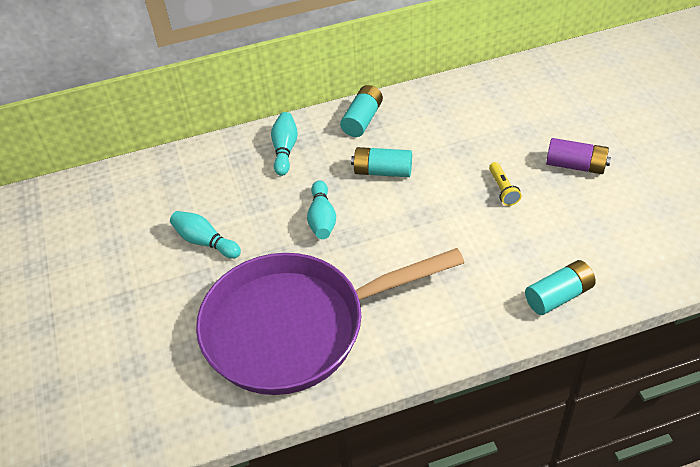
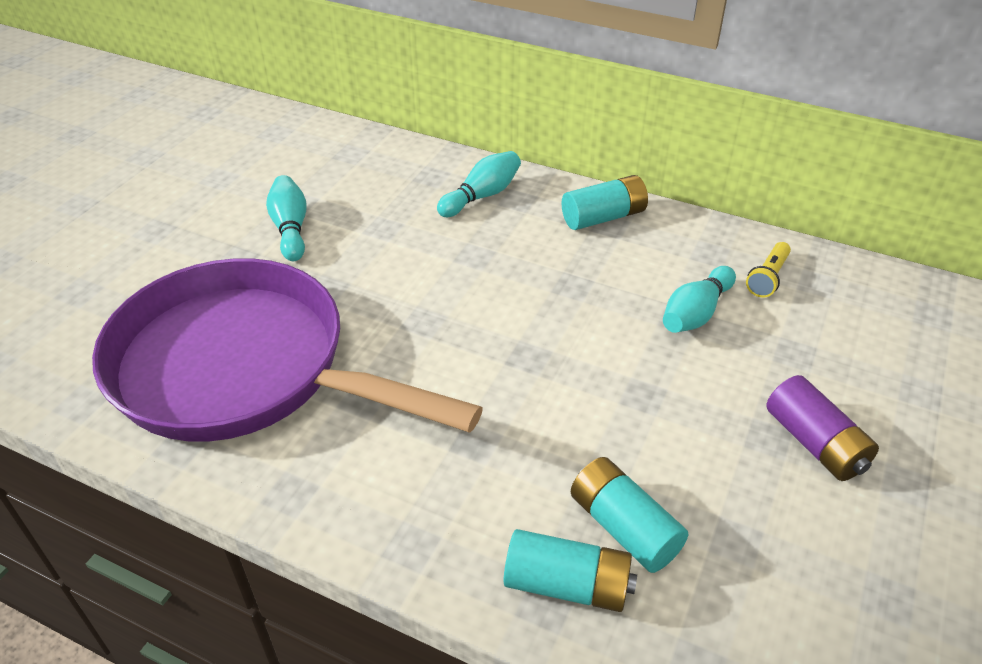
camera: 40 degrees right, 5 degrees down
turquoise bowling pin [307,180,336,239] -> turquoise bowling pin moved to [663,266,736,333]
turquoise battery [351,147,412,177] -> turquoise battery moved to [571,457,688,573]
yellow flashlight [489,162,521,206] -> yellow flashlight moved to [746,242,791,298]

